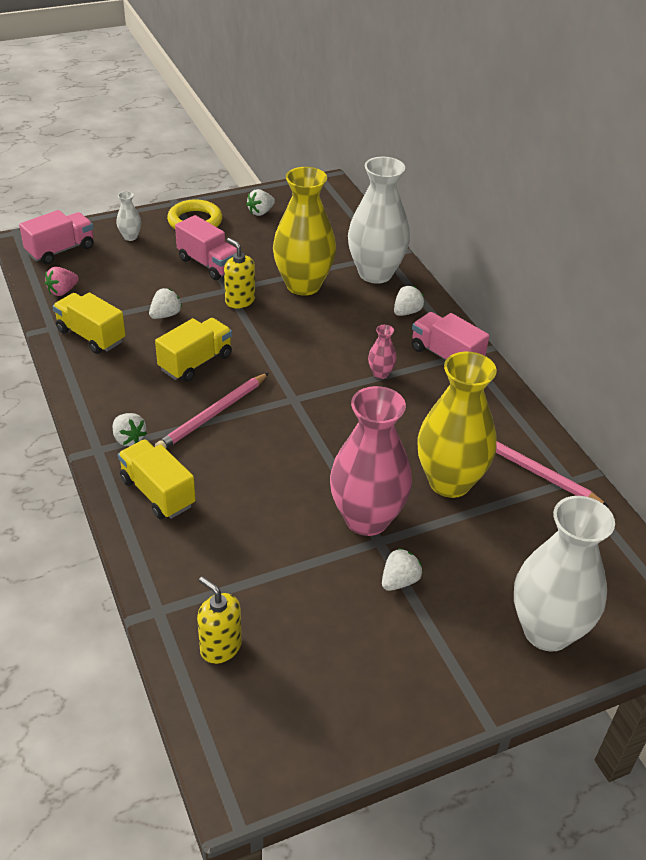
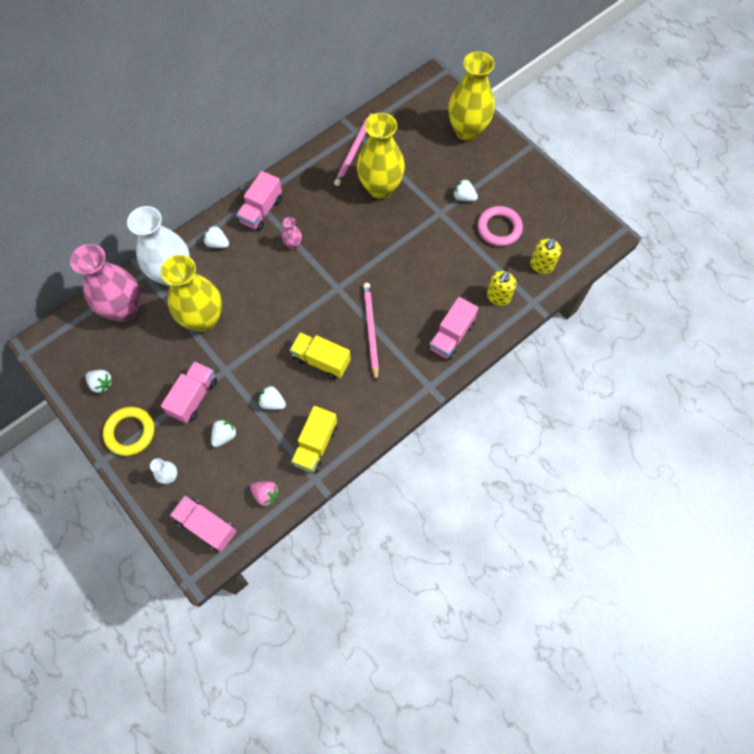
camera: 105 degrees left, 25 degrees up
white strawberry [113,413,147,446] -> white strawberry moved to [211,419,237,447]
yellow truck [118,439,196,519] -> pink truck [429,297,478,360]
pink pencil [155,373,269,449] -> pink pencil turned 120 degrees counterclockwise [363,283,379,382]
yellow soap dispenser [224,238,255,309] -> yellow soap dispenser moved to [487,271,516,306]
pink vase [330,386,412,536] -> pink vase moved to [70,244,140,322]
white vase [514,496,615,652] -> yellow vase [448,51,494,141]
none -> pink ring [477,206,523,246]

